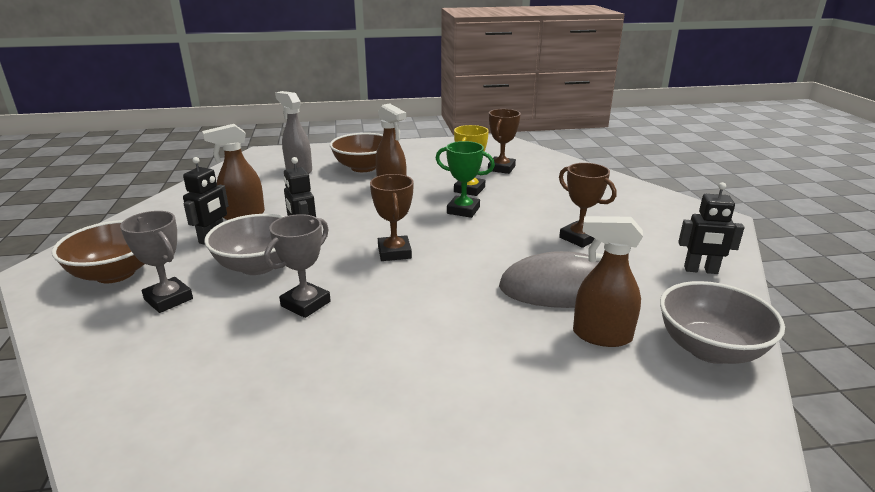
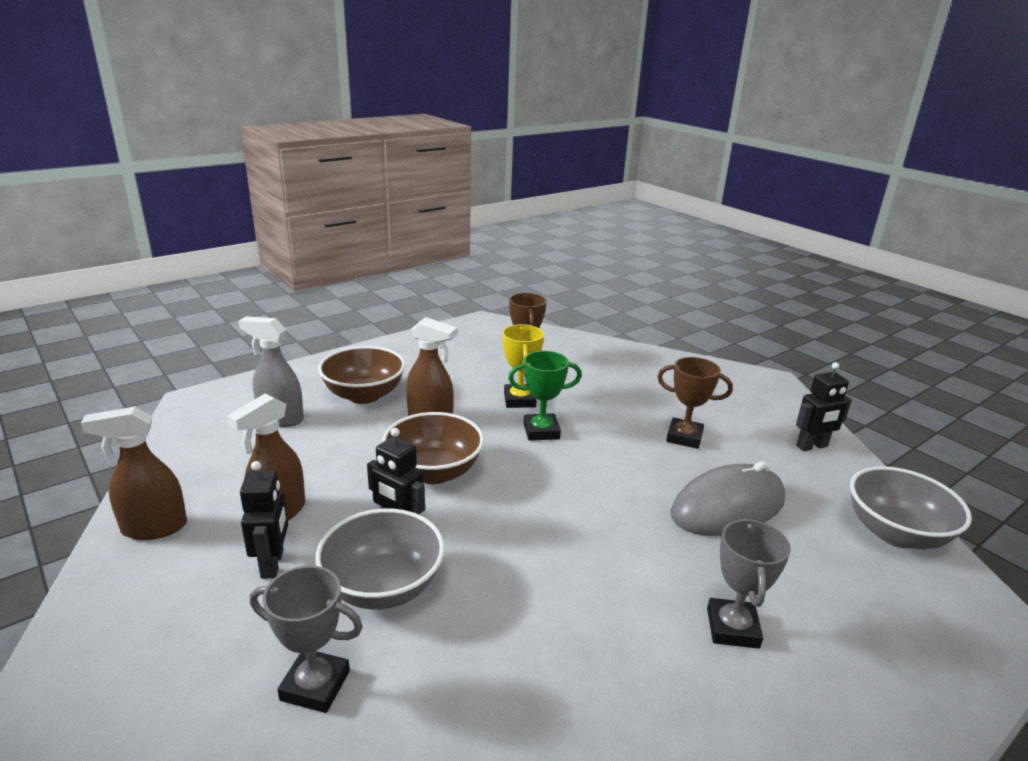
camera: 30 degrees left, 0 degrees up
brown bowl [52,220,144,283] -> brown bowl moved to [382,412,484,484]
grey trophy [264,214,331,318] -> grey trophy moved to [707,518,791,649]
brown trophy [370,174,414,261] -> none
brown spray bottle [573,216,643,347] -> brown spray bottle moved to [81,407,187,540]

